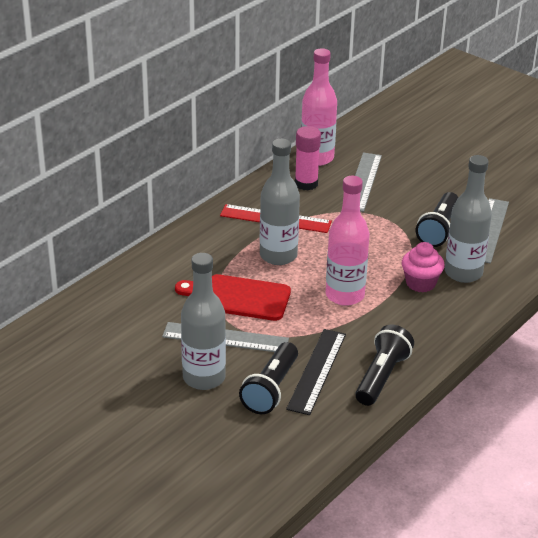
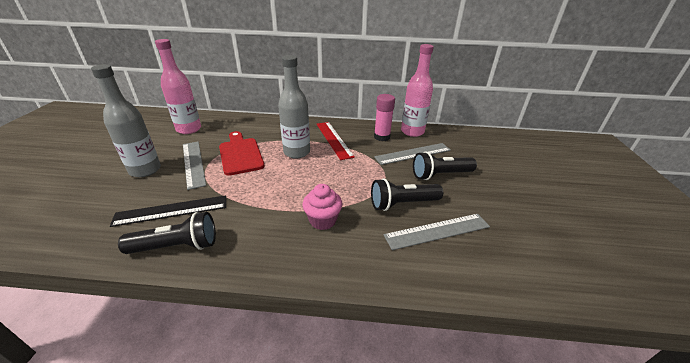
camera: 55 degrees right, 0 degrees up
black flashlight [239,342,298,414] -> black flashlight moved to [413,152,477,180]
pink bottle [326,176,370,306] -> pink bottle moved to [155,39,201,134]
grey bottle [445,155,492,283] -> none

